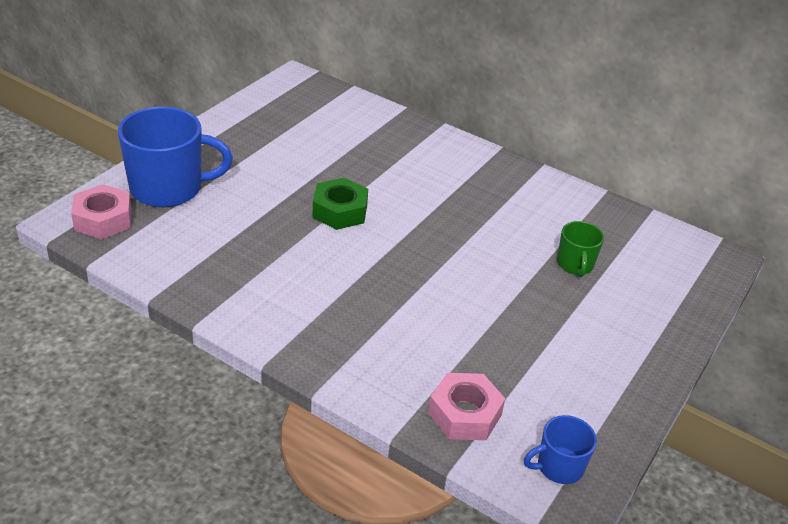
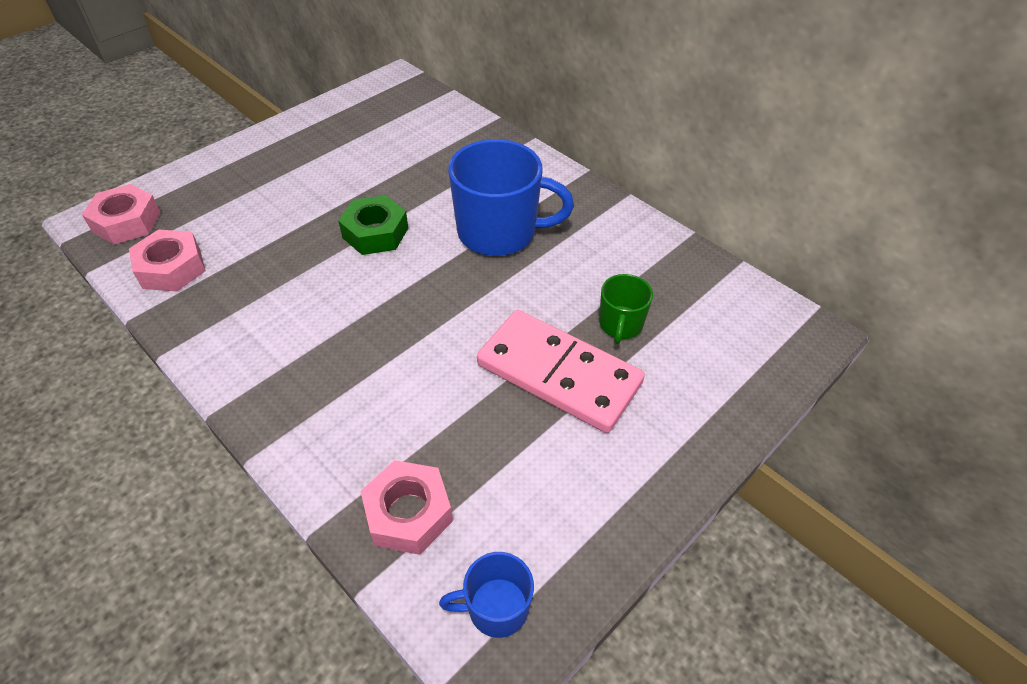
camera: 15 degrees right, 10 degrees up
blue mug [118,107,233,208] -> blue mug moved to [448,139,574,256]
none -> pink nut [129,229,206,292]
none -> pink domino [477,310,645,433]

